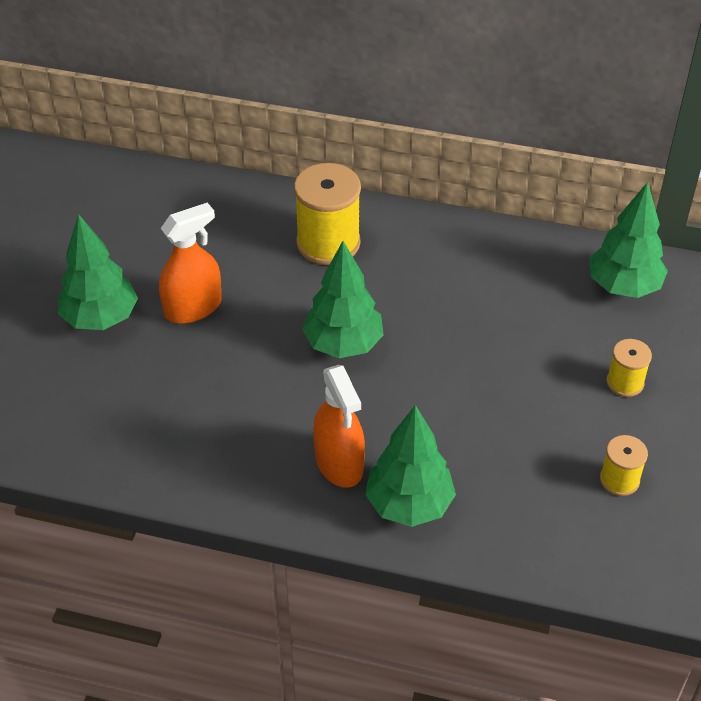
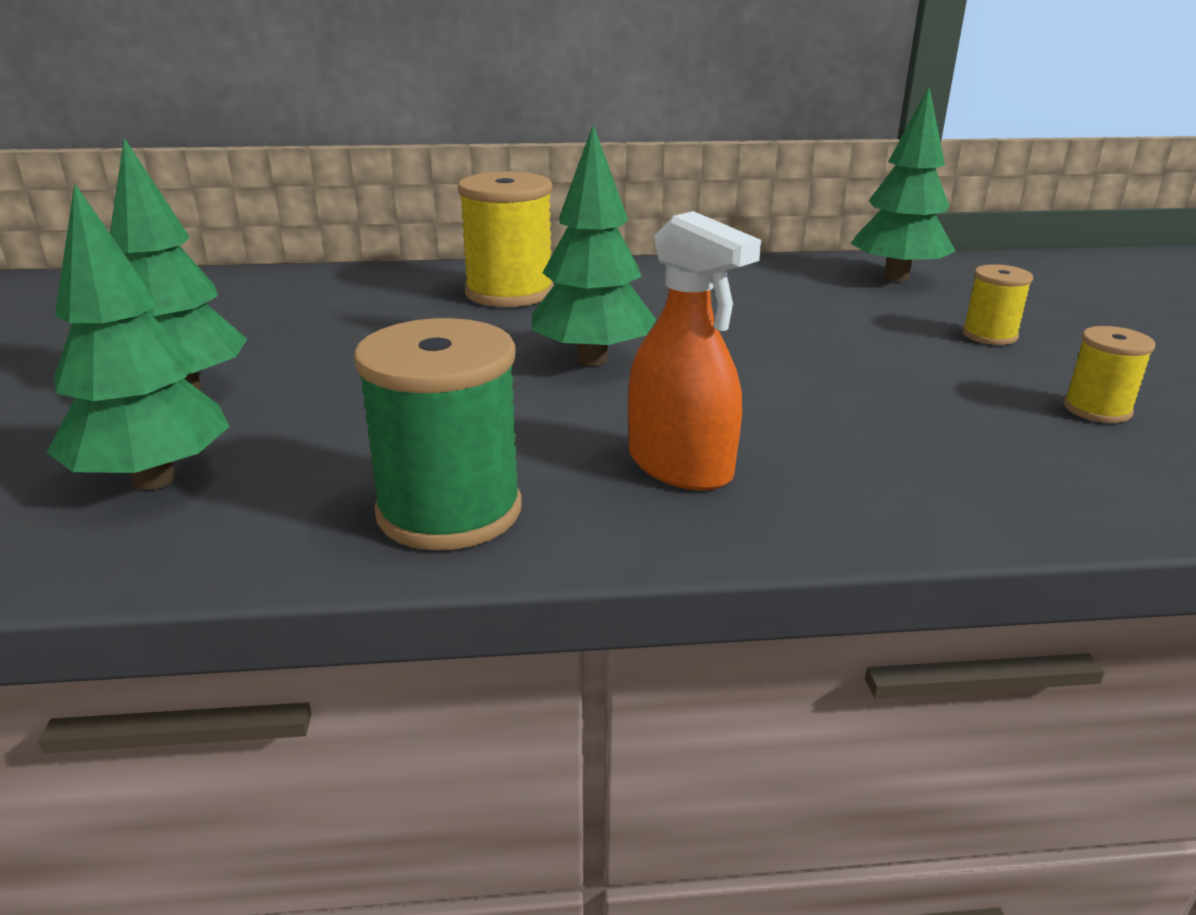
camera: 20 degrees left, 20 degrees down
orange spray bottle [159,203,222,324] -> none
green tree [365,405,456,527] -> green tree moved to [46,183,230,490]
none -> green spool [354,318,522,550]

